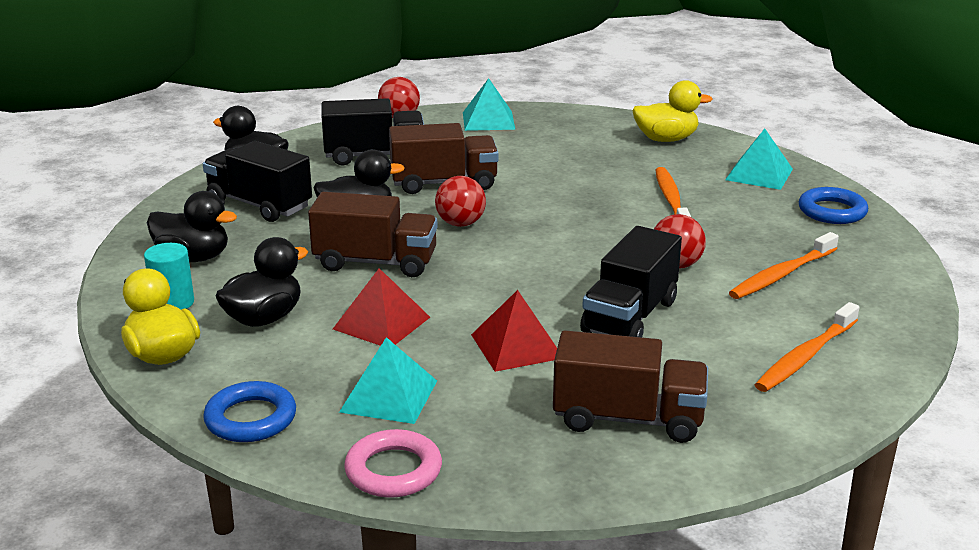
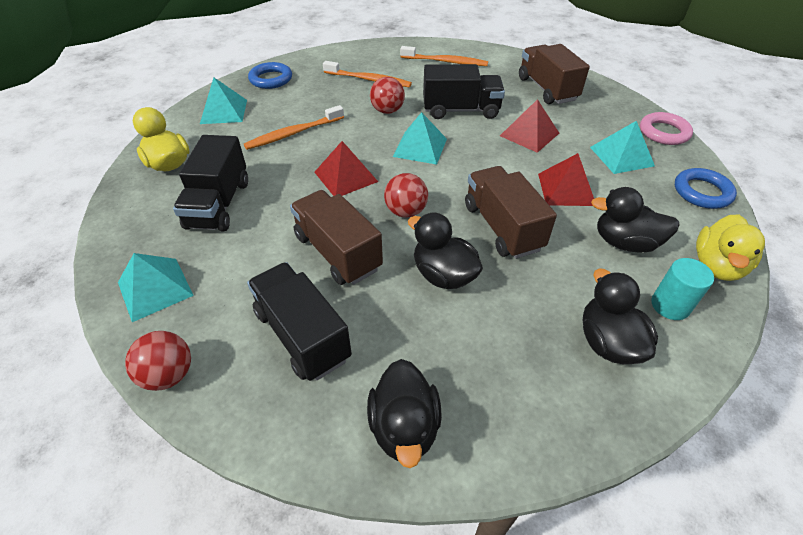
camera: 120 degrees left, 20 degrees up
black truck [203,141,312,222] -> black truck moved to [173,135,248,232]
none -> red pyramid [314,141,378,196]
none -> turquoise pyramid [393,112,447,165]

